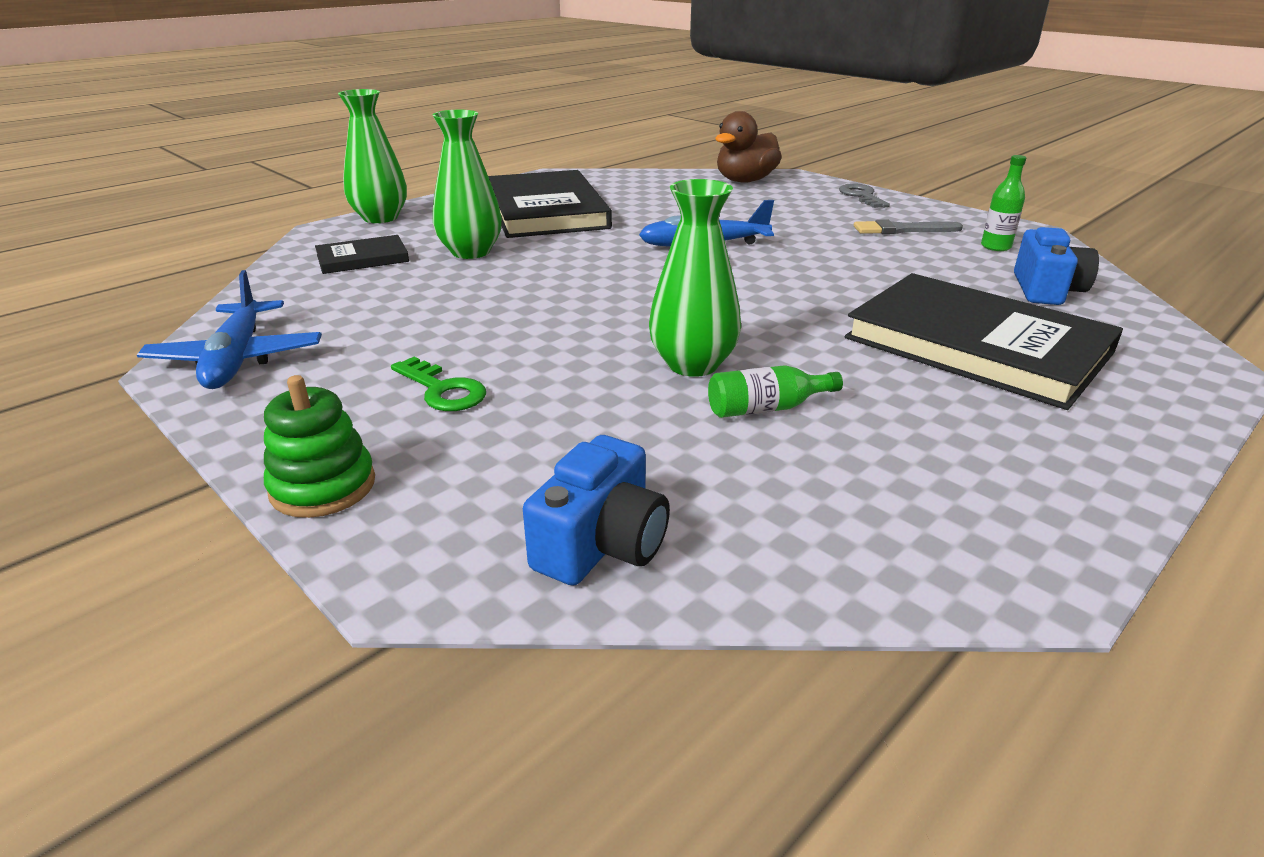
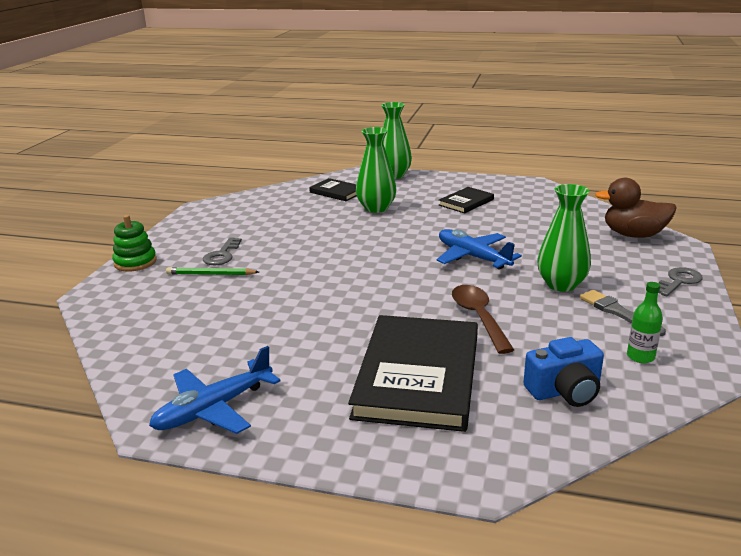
camera: 60 degrees right, 5 degrees down
blue plane [137,270,322,389] -> blue plane moved to [149,346,280,434]
green key [391,357,486,411] -> grey key [203,237,242,265]
black book [488,170,612,238] -> black book [439,187,494,213], size x0.48
blue camera [523,435,670,586] -> none
green vase [649,179,741,377] -> green vase moved to [537,184,591,292]
green bottle [708,365,843,418] -> none
none -> green pencil [166,267,259,275]
none -> brown spoon [452,285,514,354]

